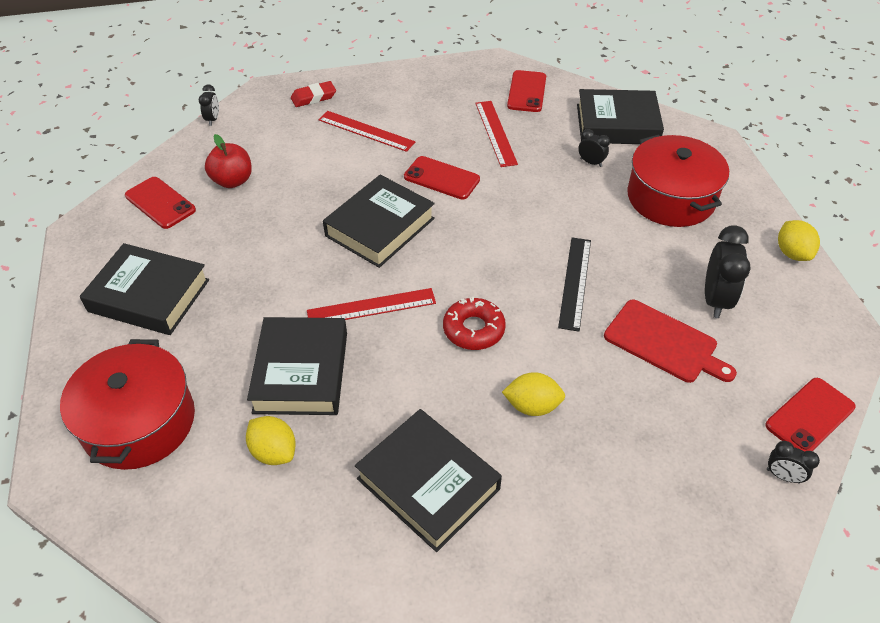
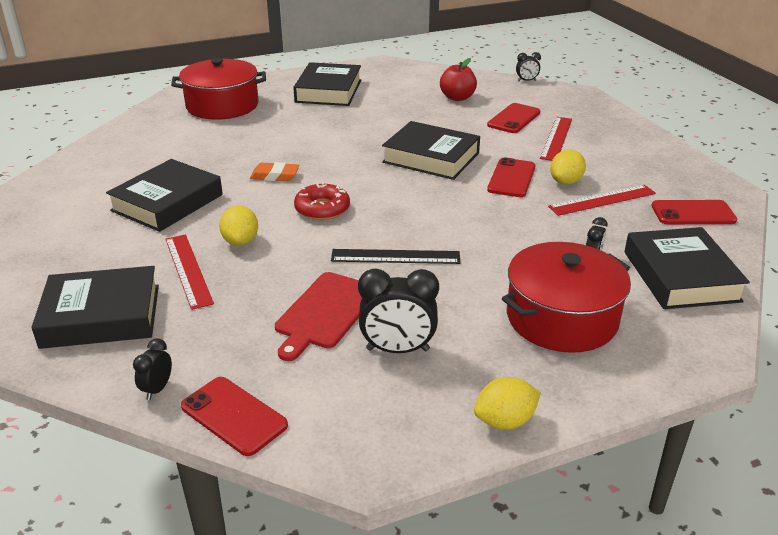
camera: 80 degrees right, 15 degrees down
red phone [125,177,196,229] -> red phone moved to [487,103,540,133]
yellow lemon [246,416,296,465] -> yellow lemon moved to [550,150,586,185]
black book [247,317,347,415] -> black book moved to [31,266,159,349]
red eraser [291,81,336,107] -> none
red ruler [307,288,436,320] -> red ruler moved to [166,234,214,310]
none -> orange eraser [250,162,300,181]

